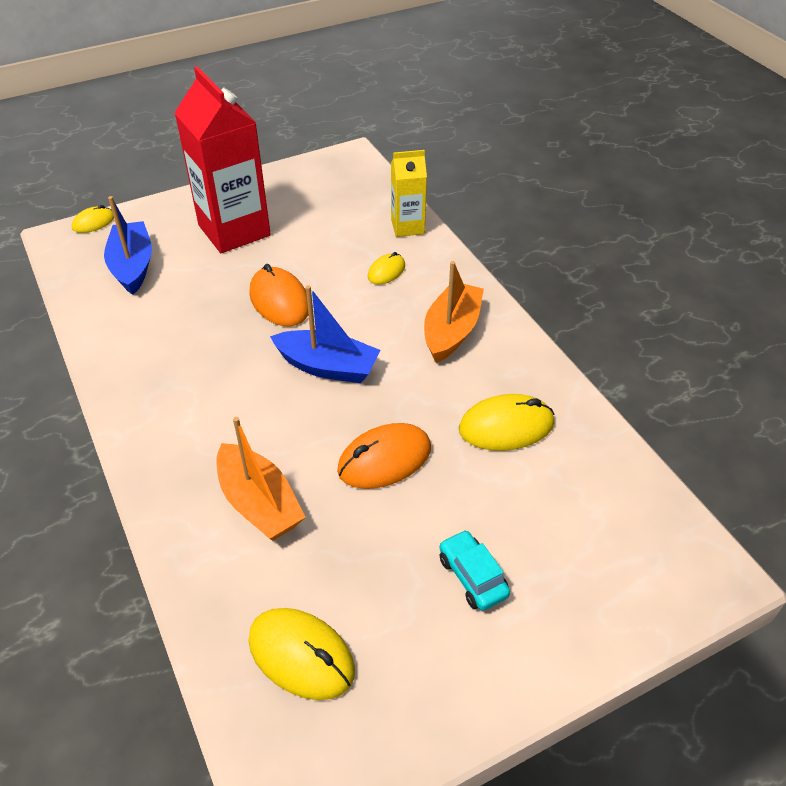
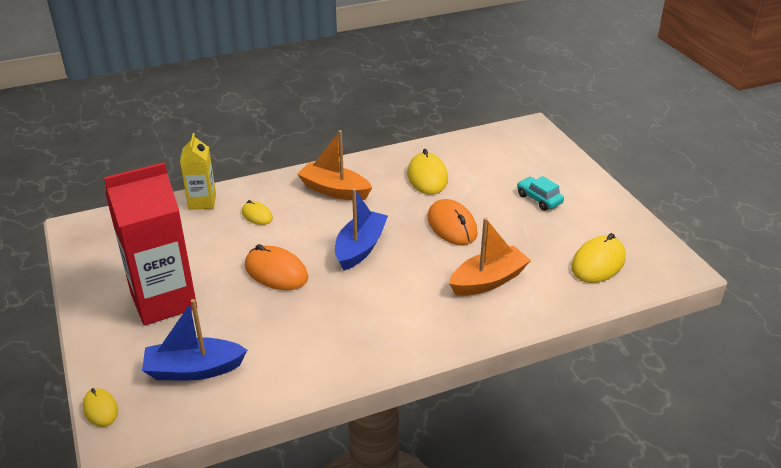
camera: 85 degrees left, 10 degrees down
orange mouse [249,264,308,326] -> orange mouse turned 60 degrees clockwise [245,244,308,290]
turquoise car [440,530,510,611] -> turquoise car turned 75 degrees clockwise [517,176,564,211]

